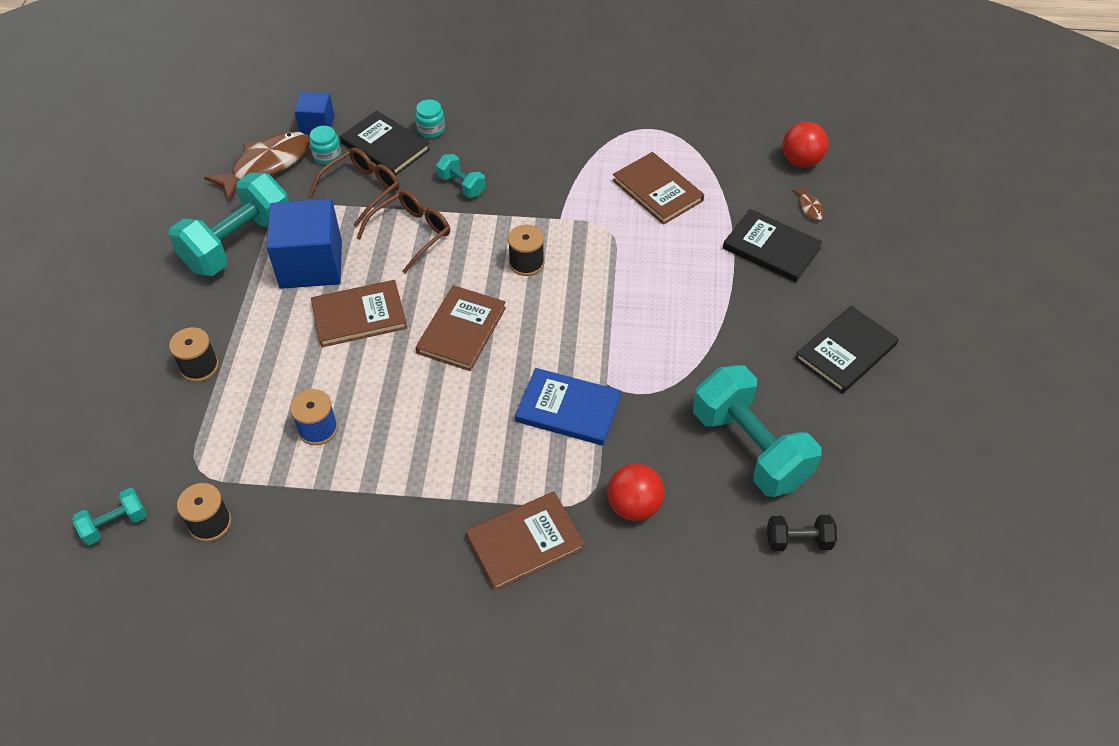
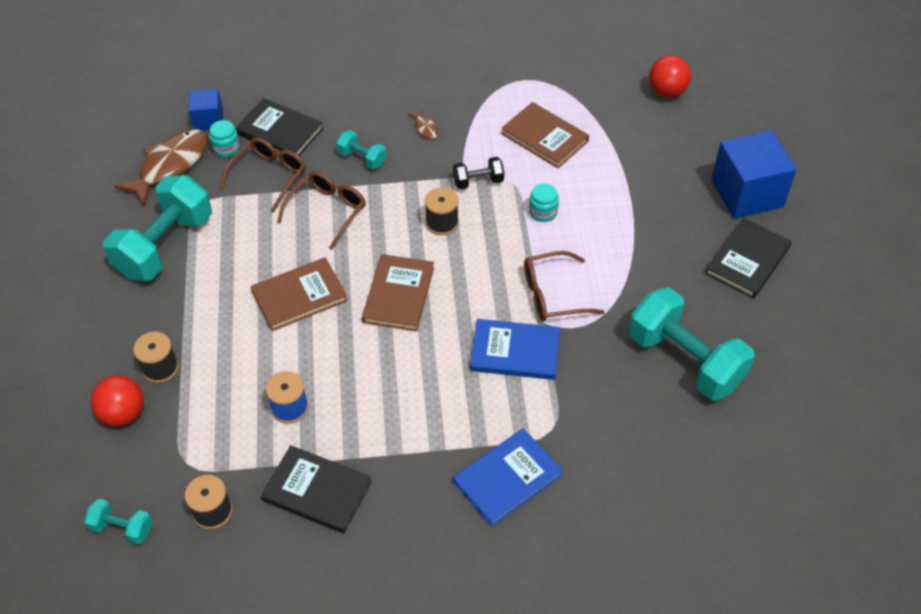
camera: 10 degrees left, 0 degrees up
turquoise dumbbell [72,488,147,546] -> turquoise dumbbell turned 60 degrees clockwise [84,499,153,545]
blue cube [267,199,342,289] -> blue cube moved to [711,130,797,219]
turquoise jar [415,99,445,138] -> turquoise jar moved to [529,183,559,222]
brown book [466,492,585,591] -> blue book [453,428,563,527]
red ball [607,464,664,521] -> red ball moved to [90,375,144,427]
black book [723,209,823,283] -> black book moved to [261,445,372,533]
black dumbbell [767,515,837,551] -> black dumbbell moved to [453,157,504,189]
brown fish [792,186,824,221] -> brown fish moved to [408,109,438,139]
none -> brown glasses [524,251,605,321]

